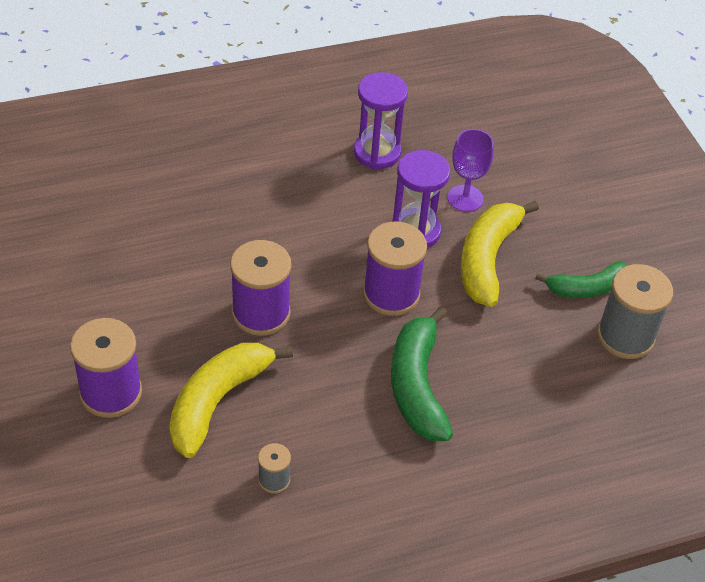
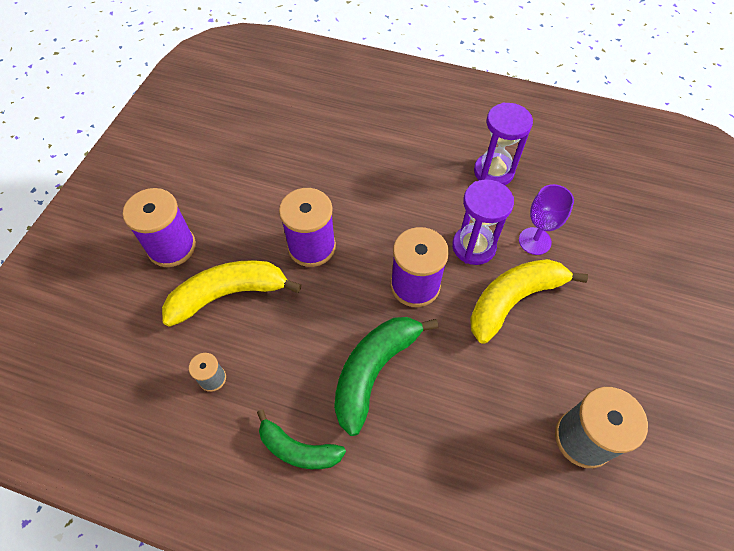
camera: 40 degrees right, 10 degrees up
green banana [535,261,626,298] -> green banana moved to [257,410,346,469]

